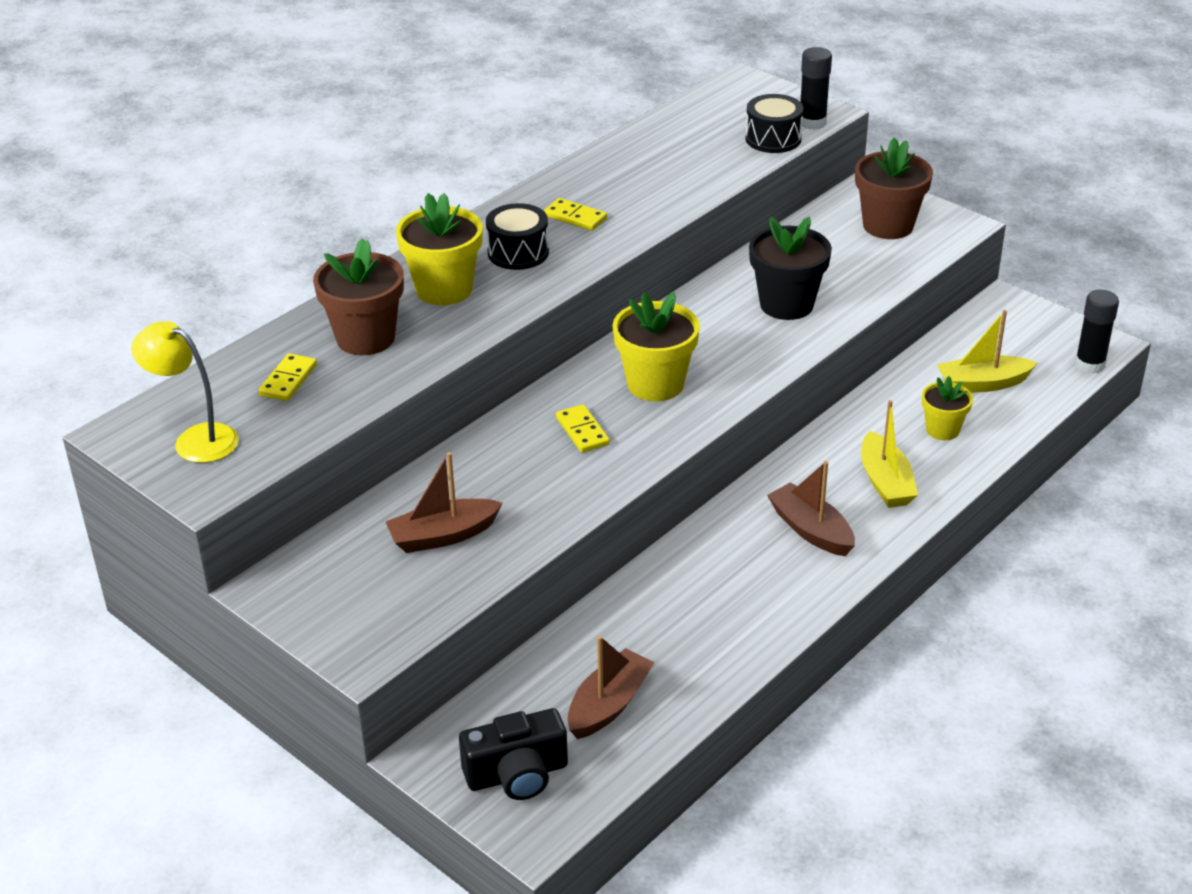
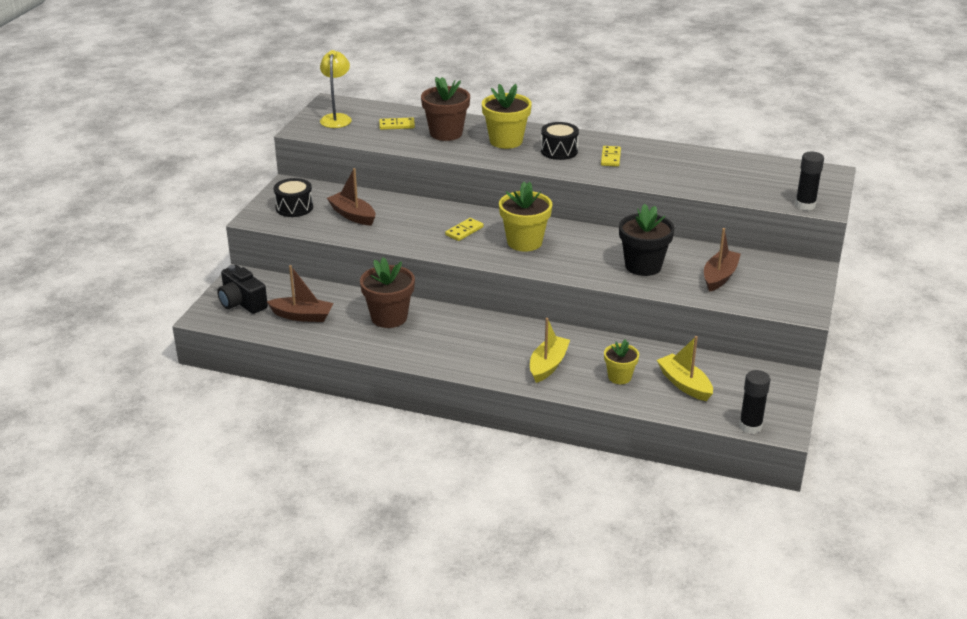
camera: 65 degrees right, 5 degrees down
black drum [745,94,803,153] -> black drum moved to [274,178,313,217]
brown boat [767,461,855,556] -> brown boat moved to [704,228,741,292]
brown flower pot [855,138,933,239] -> brown flower pot moved to [360,257,415,328]
yellow boat [861,400,918,508] -> yellow boat turned 150 degrees clockwise [530,318,570,383]

